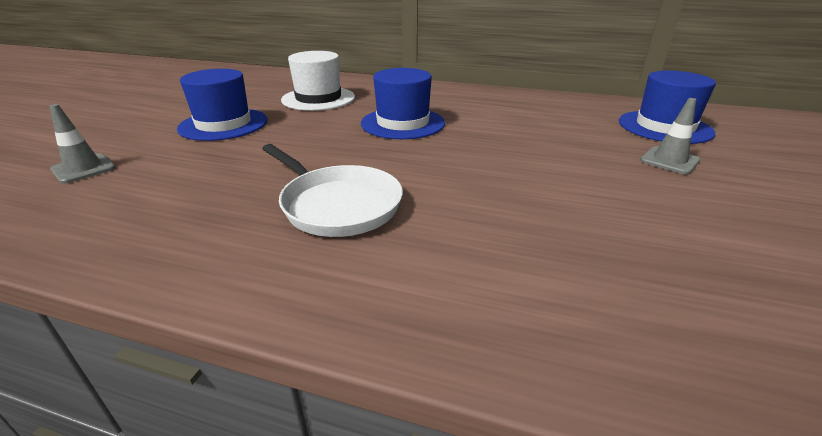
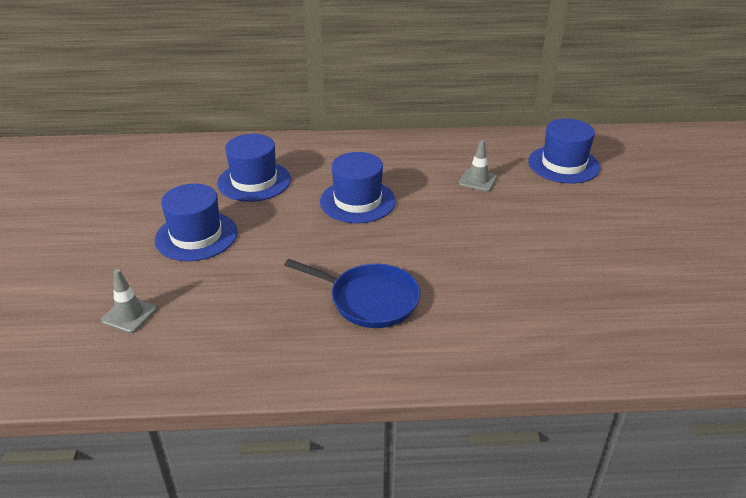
camera: 20 degrees left, 5 degrees up
white pan [262,144,403,237] -> blue pan [285,259,421,328]
white hat [281,51,355,111] -> blue hat [217,134,291,202]
grey traffic cone [640,98,700,174] -> grey traffic cone moved to [459,140,497,192]

